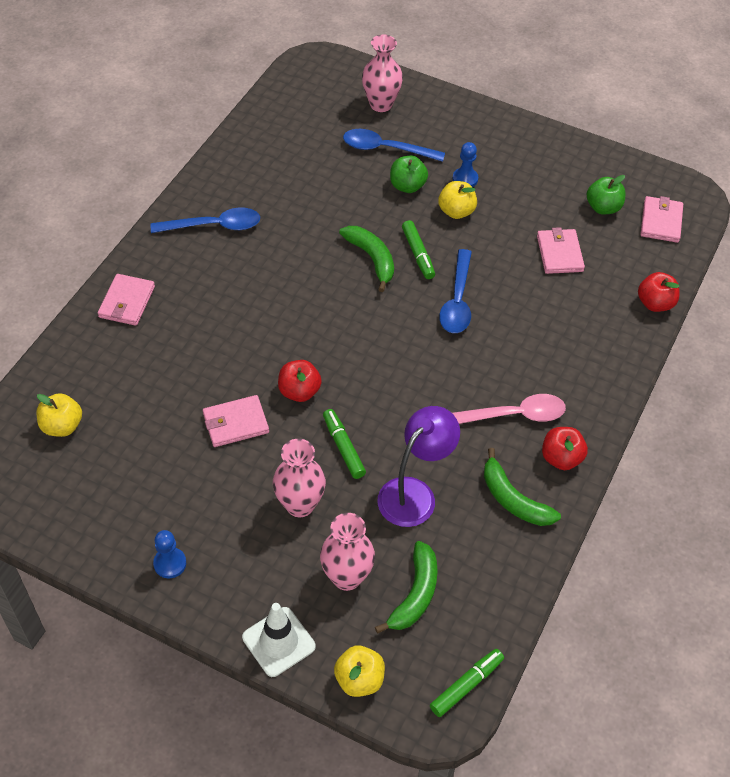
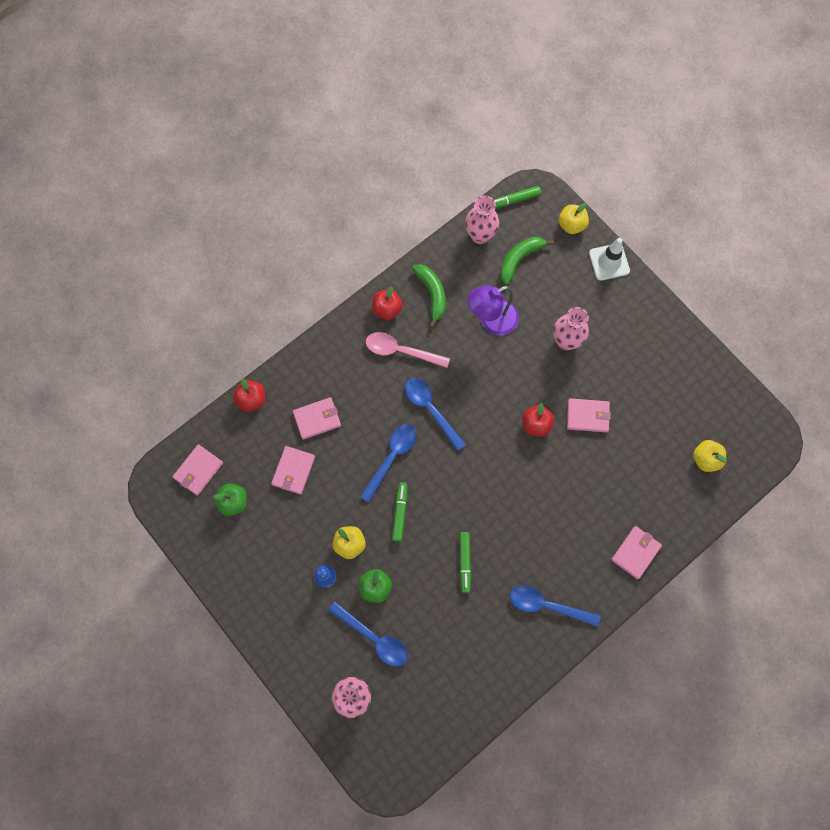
camera: 155 degrees left, 20 degrees up
blue pawn [153,530,186,578] -> none
pink vase [320,513,375,591] -> pink vase moved to [465,196,499,244]
green marker [323,409,366,479] -> green marker moved to [459,532,471,593]
green banana [339,226,394,292] -> none
none -> pink wallet [293,397,341,440]
none -> blue spoon [405,378,466,451]

